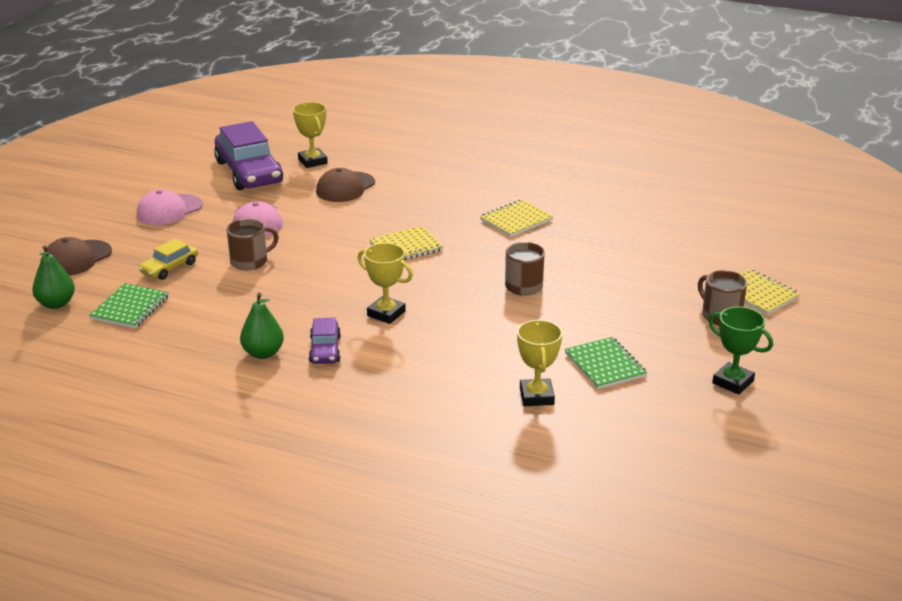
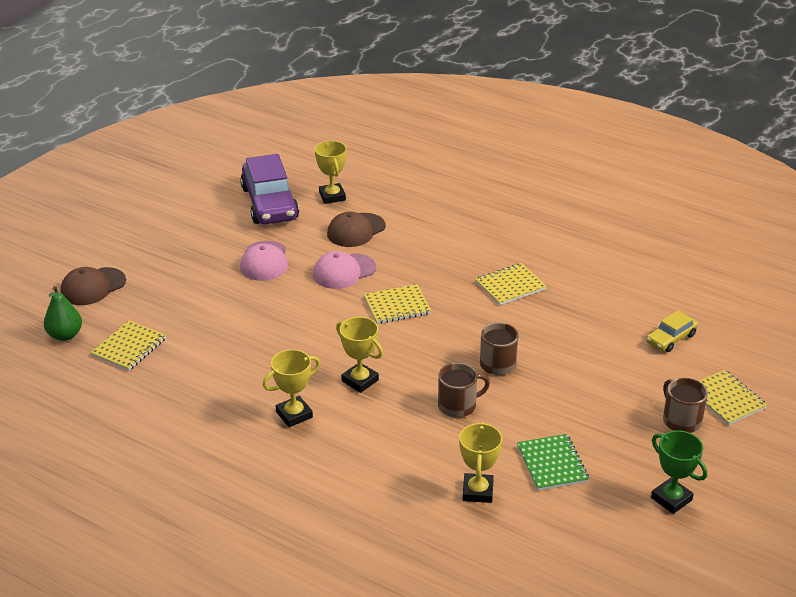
camera: 10 degrees right, 5 degrees up
green notebook [89,283,169,328] -> yellow notebook [91,320,166,371]
pink cap [137,189,203,225] -> pink cap moved to [313,251,376,289]
yellow car [139,239,198,280] -> yellow car moved to [646,310,698,352]
brown mug [227,219,279,270] -> brown mug moved to [438,363,490,418]
green pear [240,293,284,359] -> none
purple car [309,318,341,364] -> yellow trophy [263,349,320,427]

